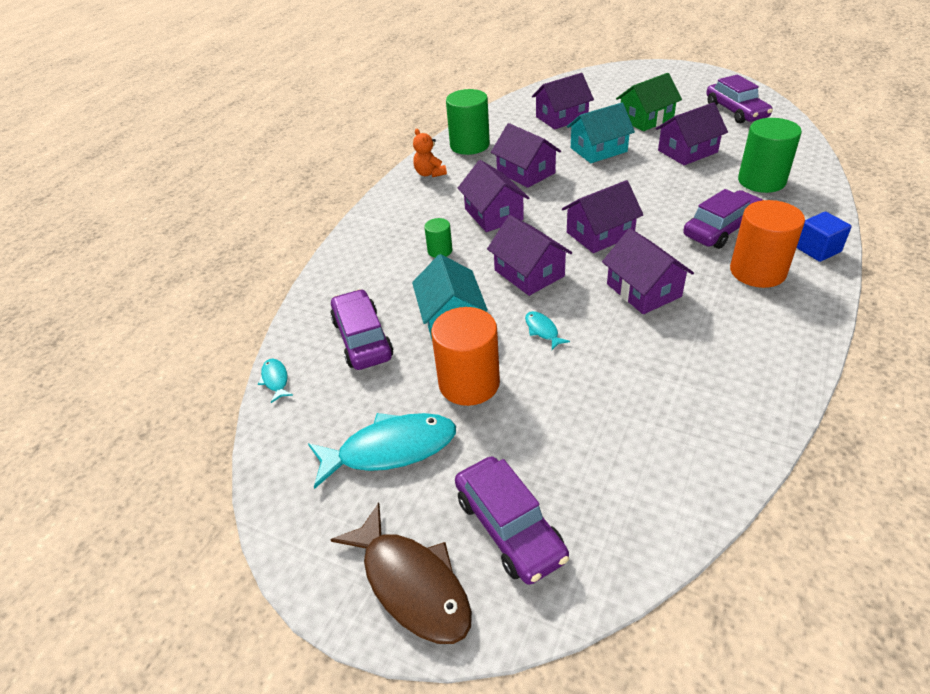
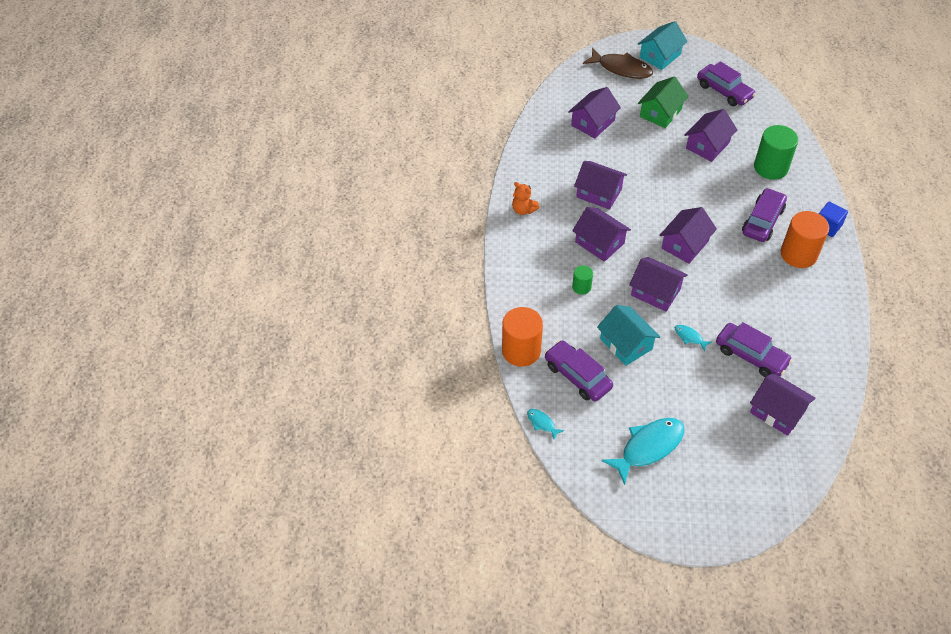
camera: 25 degrees left, 10 degrees up
brown fish [330,503,472,644] -> brown fish moved to [583,48,653,79]
orange cylinder [431,307,500,406] -> orange cylinder moved to [502,307,543,367]
green cylinder [446,89,490,155] -> none
purple car [455,456,569,585] -> purple car moved to [716,322,792,377]
turquoise house [567,103,635,163] -> turquoise house moved to [638,21,688,70]
purple house [602,228,694,314] -> purple house moved to [750,373,816,436]

